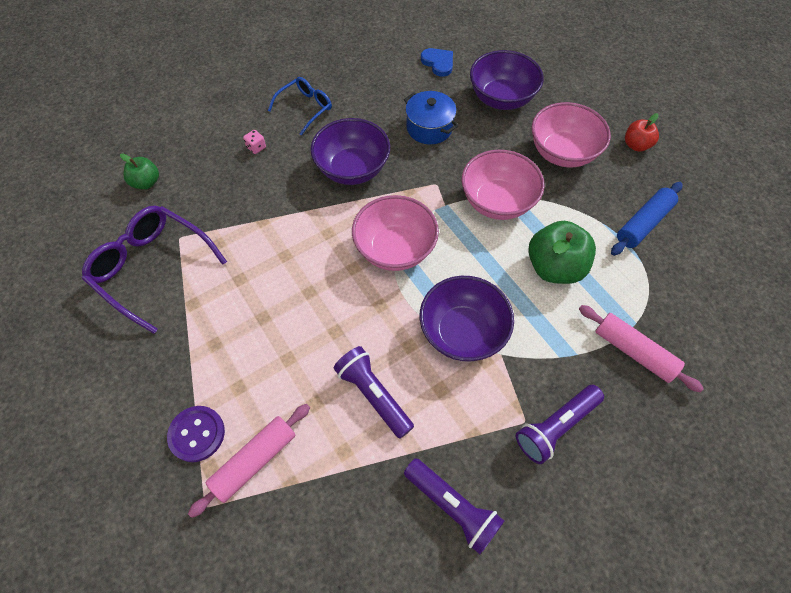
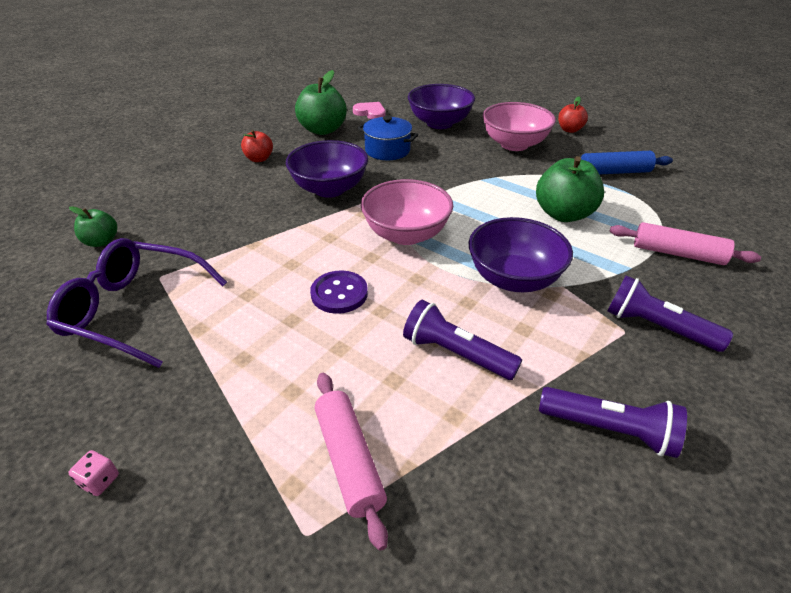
camera: 20 degrees left, 20 degrees down
purple button [167,406,225,462] -> purple button moved to [310,270,368,314]
pink rolling pin [188,404,310,518] -> pink rolling pin turned 45 degrees counterclockwise [315,373,388,551]
pink dice [243,130,266,154] -> pink dice moved to [68,450,119,496]
blue glasses [268,77,332,136] -> red apple [241,130,273,162]
blue heart [421,48,453,77] -> pink heart [353,102,386,119]
pink bowl [462,149,545,220] -> none
purple flashlight [516,385,604,464] -> purple flashlight turned 90 degrees clockwise [607,276,733,352]
blue rolling pin [611,182,683,256] -> blue rolling pin turned 60 degrees clockwise [581,151,673,175]
none -> green apple [295,70,347,135]

